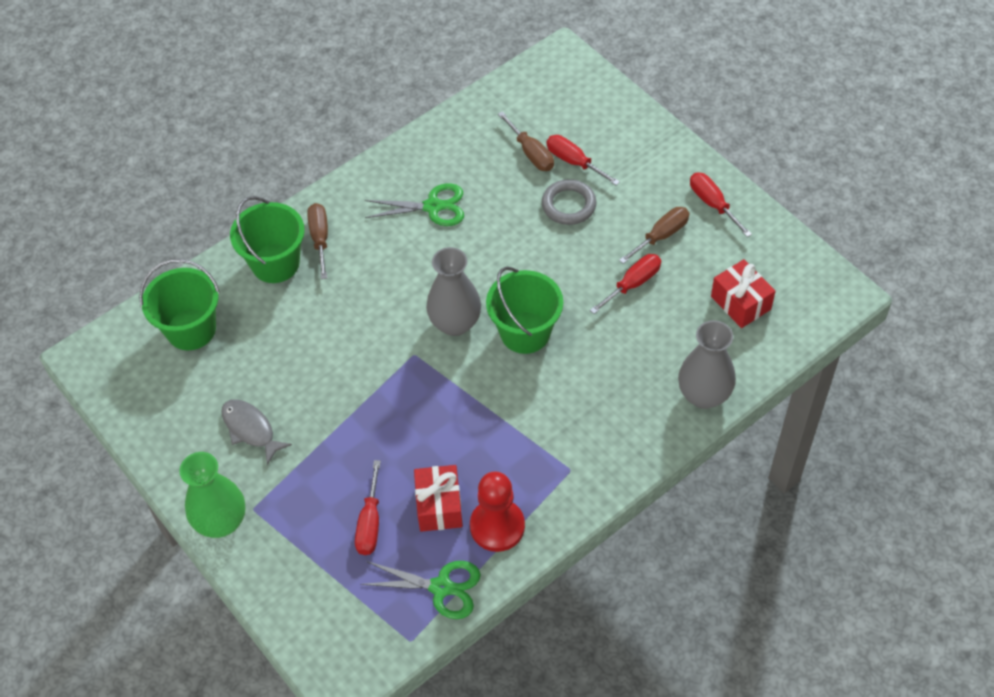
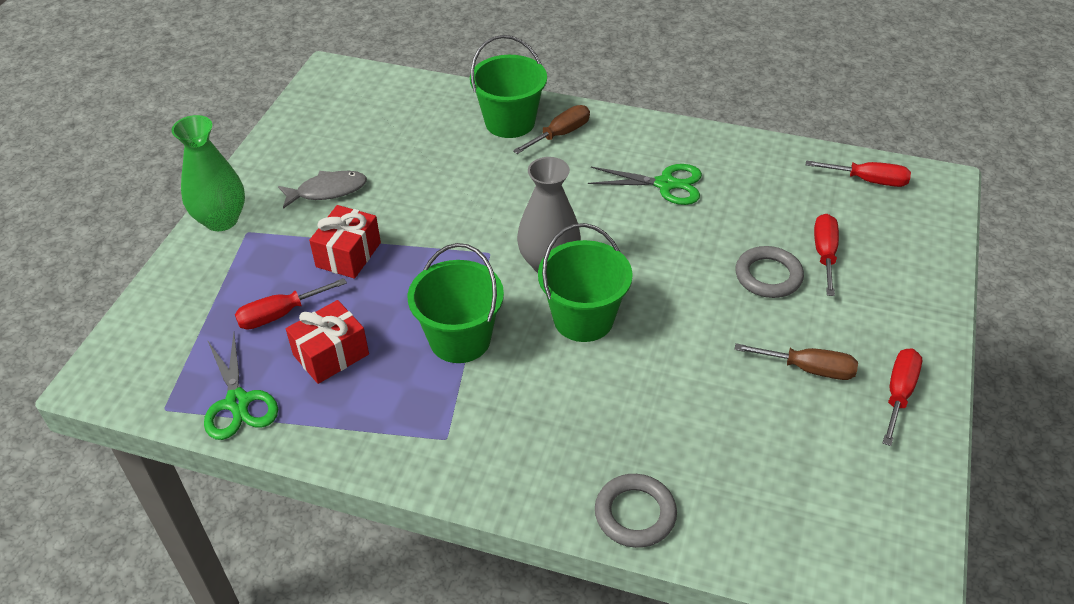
camera: 55 degrees right, 10 degrees down
green bucket [139,259,220,350] -> green bucket moved to [408,243,504,363]
grey fish [221,399,292,465] -> grey fish turned 60 degrees clockwise [278,171,367,209]
green scissors [365,183,464,226] -> green scissors turned 45 degrees counterclockwise [588,164,702,205]
red pawn [470,471,525,552] -> none
brown screwdriver [498,111,554,171] -> none
red screwdriver [590,254,661,314] -> red screwdriver moved to [806,160,911,187]
grey vase [678,320,736,409] -> grey ring [595,474,677,548]
red gift [711,259,776,328] -> red gift moved to [309,205,381,279]

